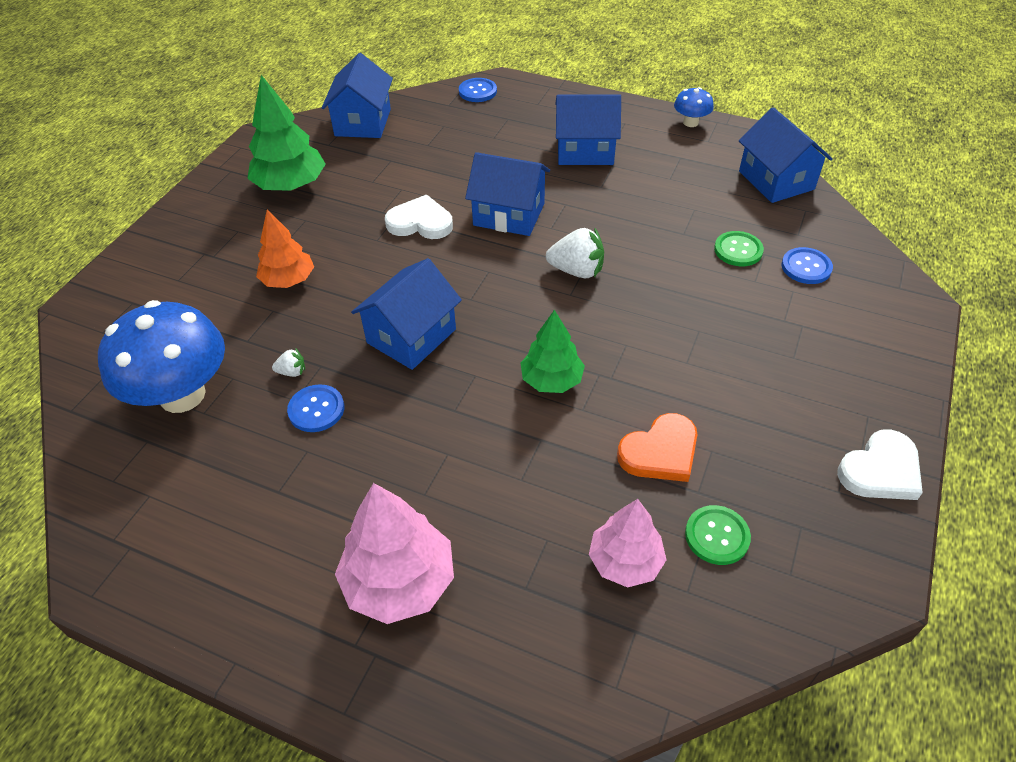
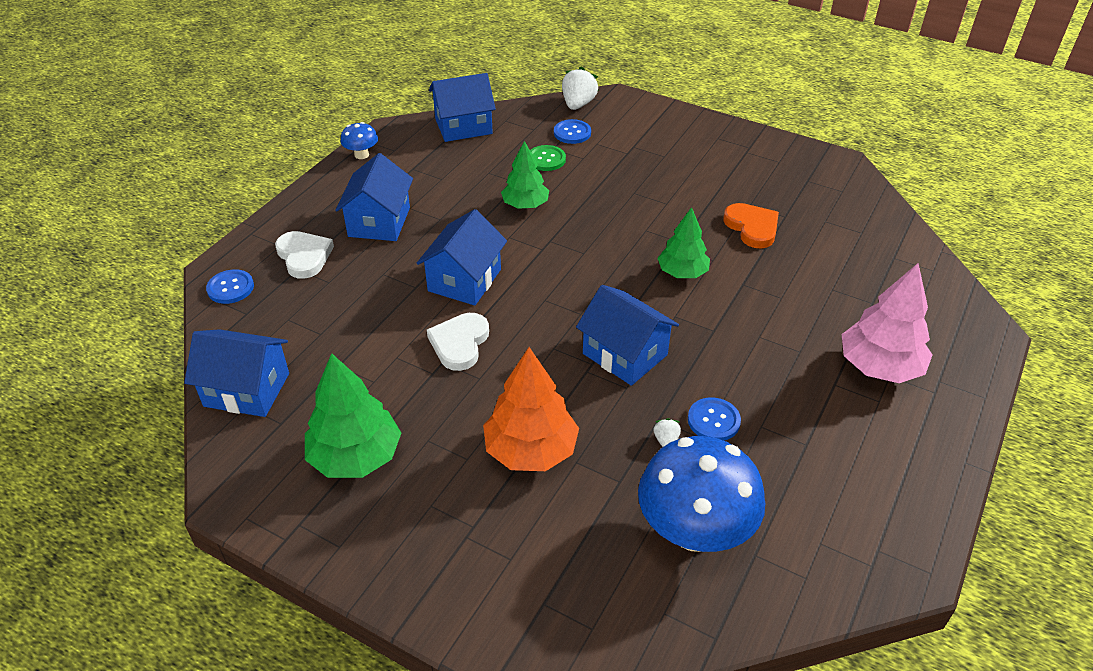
camera: 85 degrees left, 5 degrees down
orange tree [256,210,314,288] -> orange tree [483,347,579,471], size x1.51
white strawberry [546,228,604,278] -> white strawberry moved to [562,67,599,110]
pink tree [589,499,667,587] -> none
green button [685,505,751,565] -> none
white heart [837,429,923,500] -> white heart moved to [275,231,334,279]
none -> green tree [501,141,549,209]

